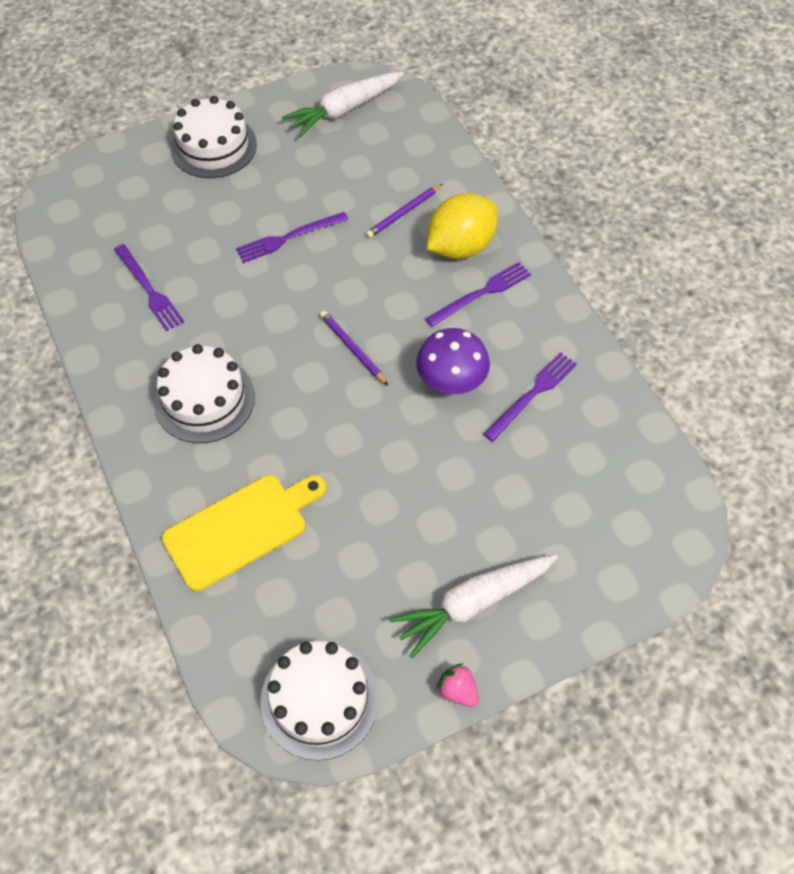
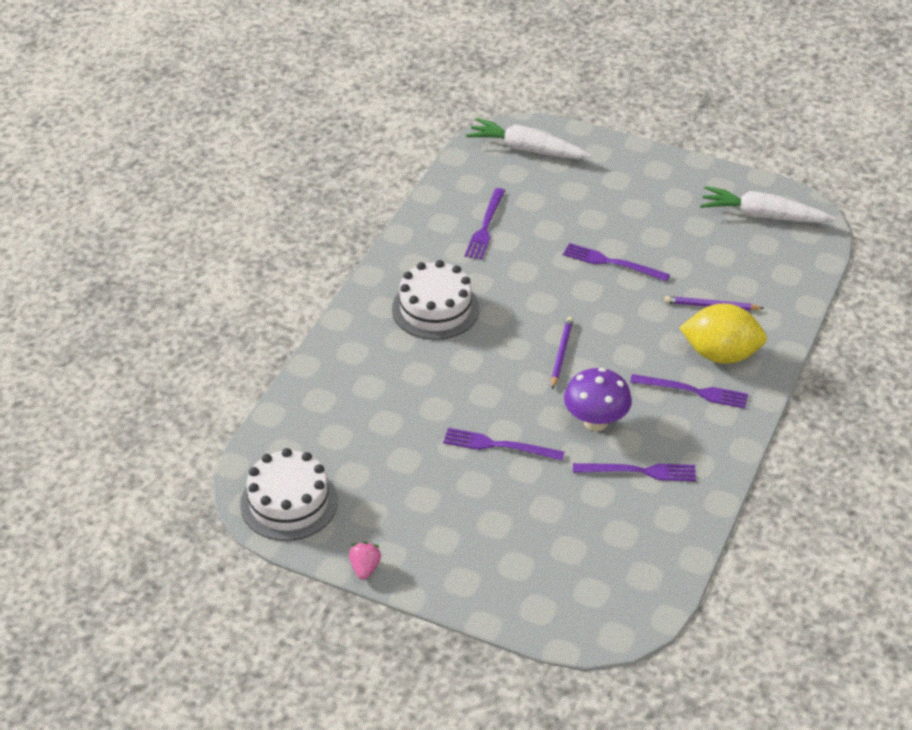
camera: 50 degrees right, 15 degrees down
yellow cutting board [162,475,326,592] -> none
white cake [171,96,257,178] -> none
white carrot [389,554,558,658] -> white carrot moved to [466,118,592,159]
none -> purple fork [443,428,564,460]

